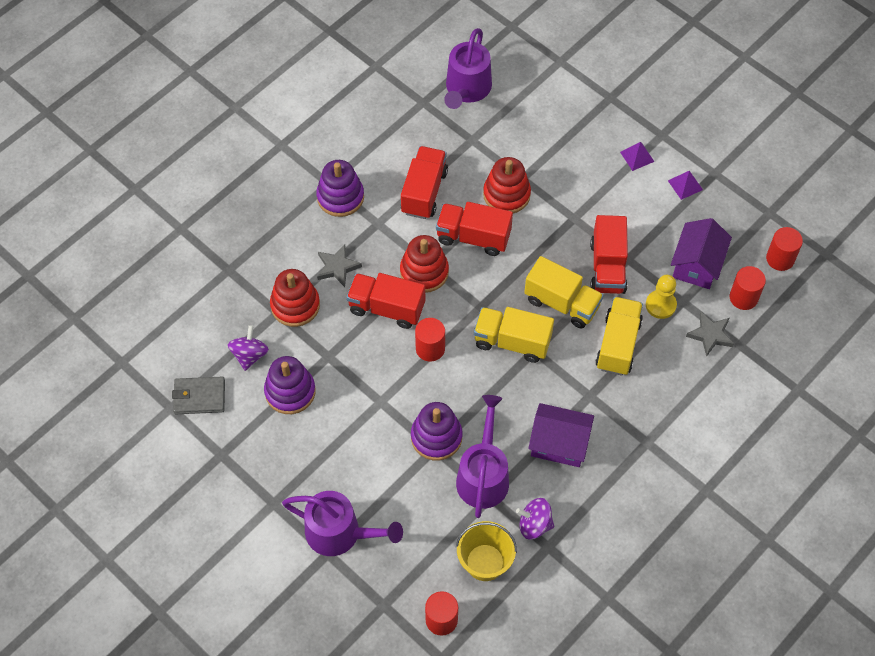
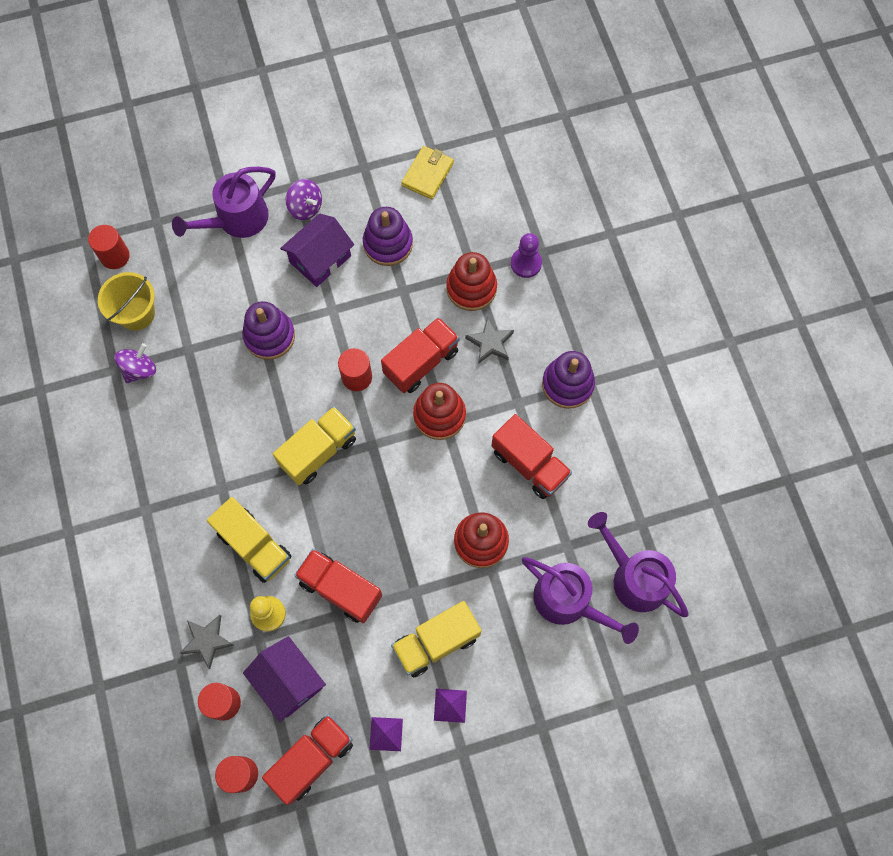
camera: 120 degrees right, 10 degrees up
grey wallet [172,377,225,414] -> yellow wallet [401,146,454,199]
purple spinning top [228,325,269,371] -> purple spinning top moved to [286,179,322,220]
red truck [436,202,513,256] -> red truck moved to [262,714,353,805]
purple watering can [456,395,509,518] -> purple watering can moved to [522,557,639,644]
yellow truck [524,256,604,329] -> yellow truck moved to [391,601,481,677]
purple house [528,403,594,467] -> purple house moved to [280,213,354,287]
none -> purple pawn [511,233,542,278]

